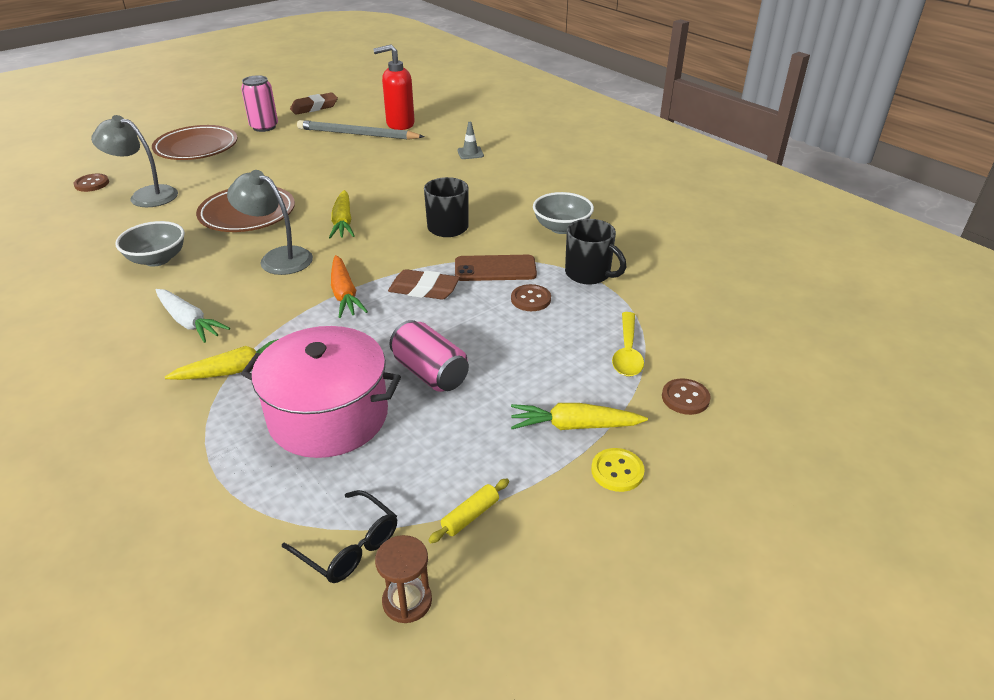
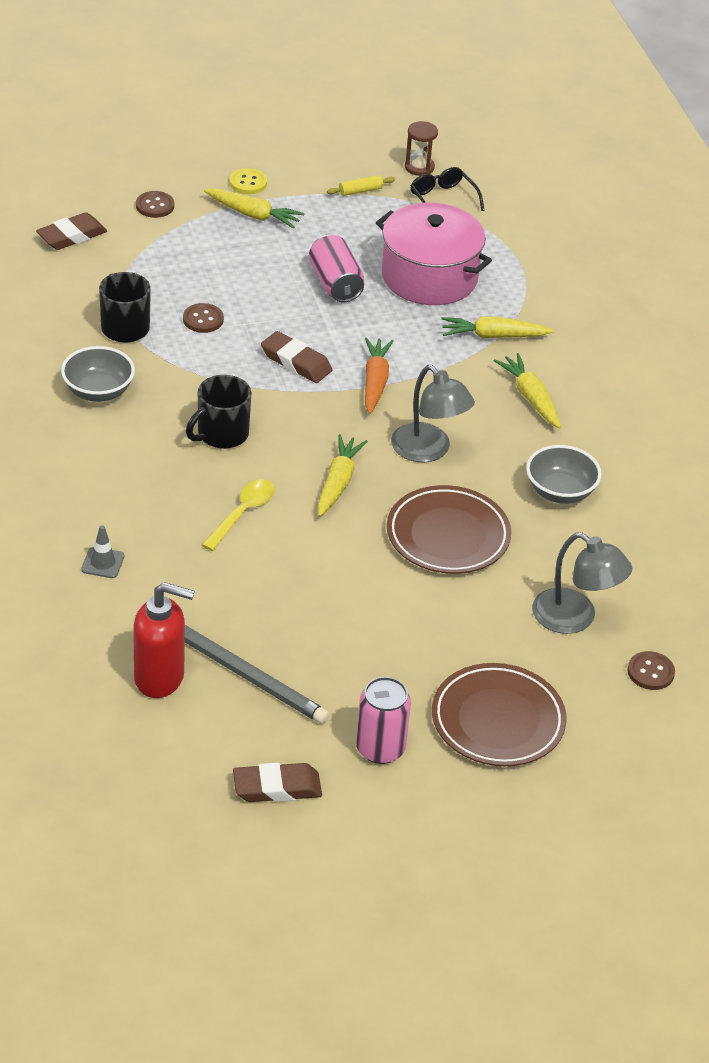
camera: 160 degrees left, 5 degrees up
white carrot [156,289,230,343] -> yellow carrot [494,353,561,428]
brown phone [455,255,537,281] -> none
yellow spoon [612,312,644,377] -> yellow spoon moved to [202,479,275,551]
none -> brown eraser [36,212,107,250]

